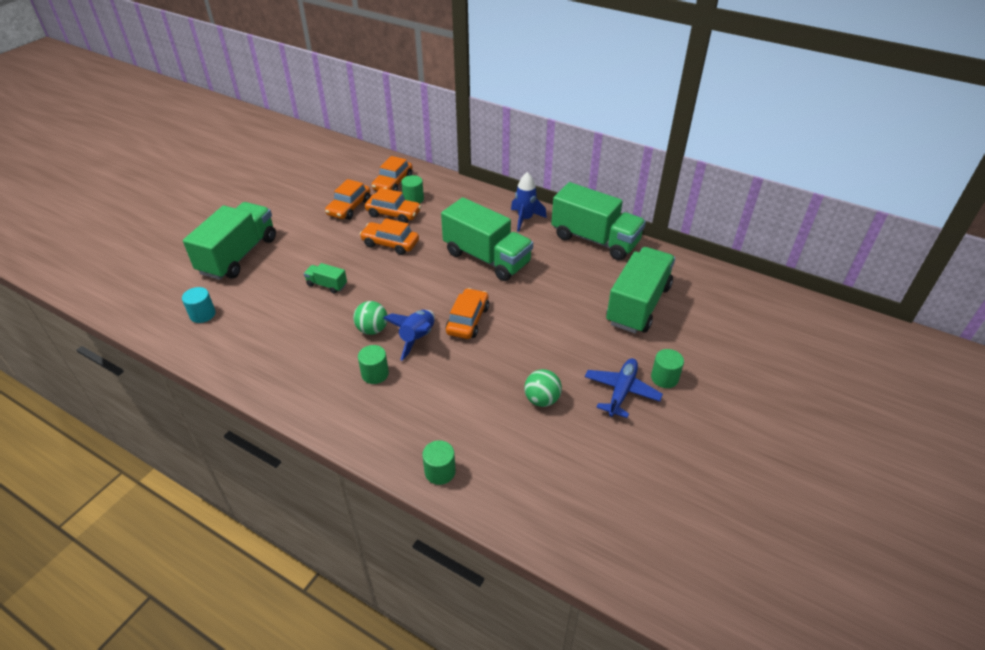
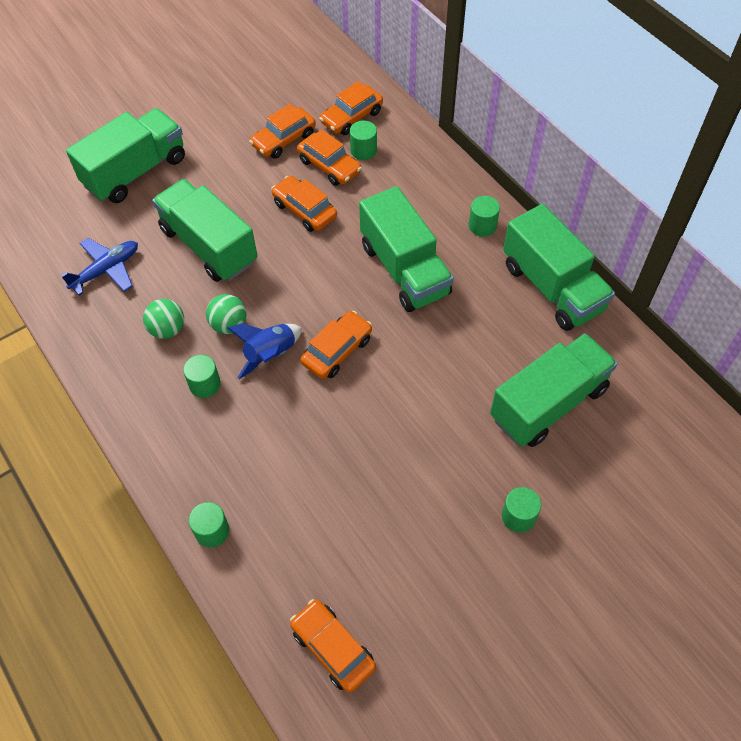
camera: 25 degrees right, 15 degrees up
turquoise cylinder [182,287,216,323] -> none
green truck [304,263,347,294] -> green truck [152,179,257,282], size x2.31
blue rocket [511,172,547,232] -> green cylinder [469,196,500,237]
green ball [524,369,562,407] -> green ball moved to [143,299,184,339]
blue plane [585,358,663,418] -> blue plane moved to [61,238,138,295]
none -> orange car [290,599,376,693]

